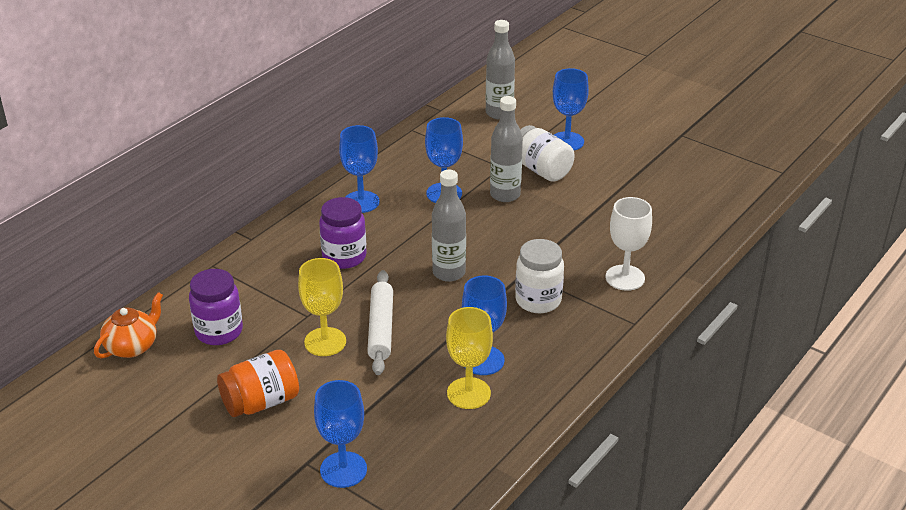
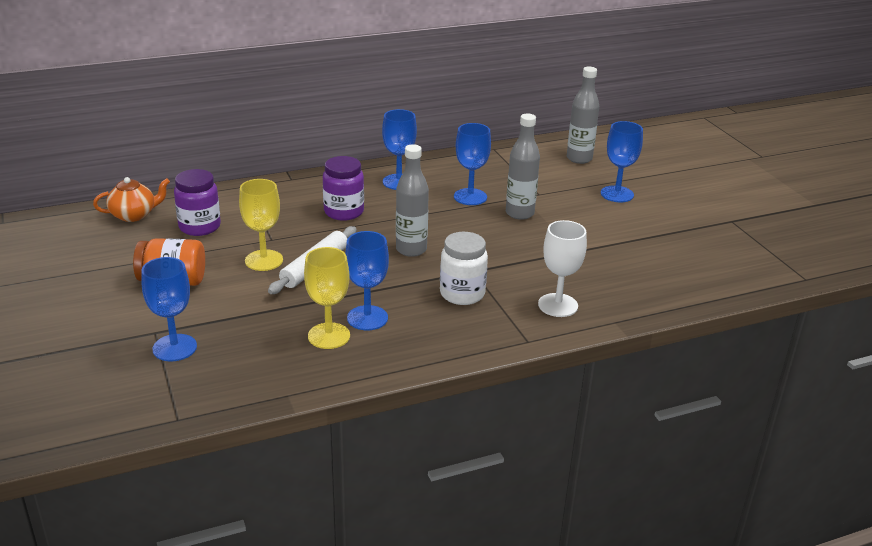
camera: 30 degrees right, 5 degrees down
white jar [520,125,574,182] -> none

